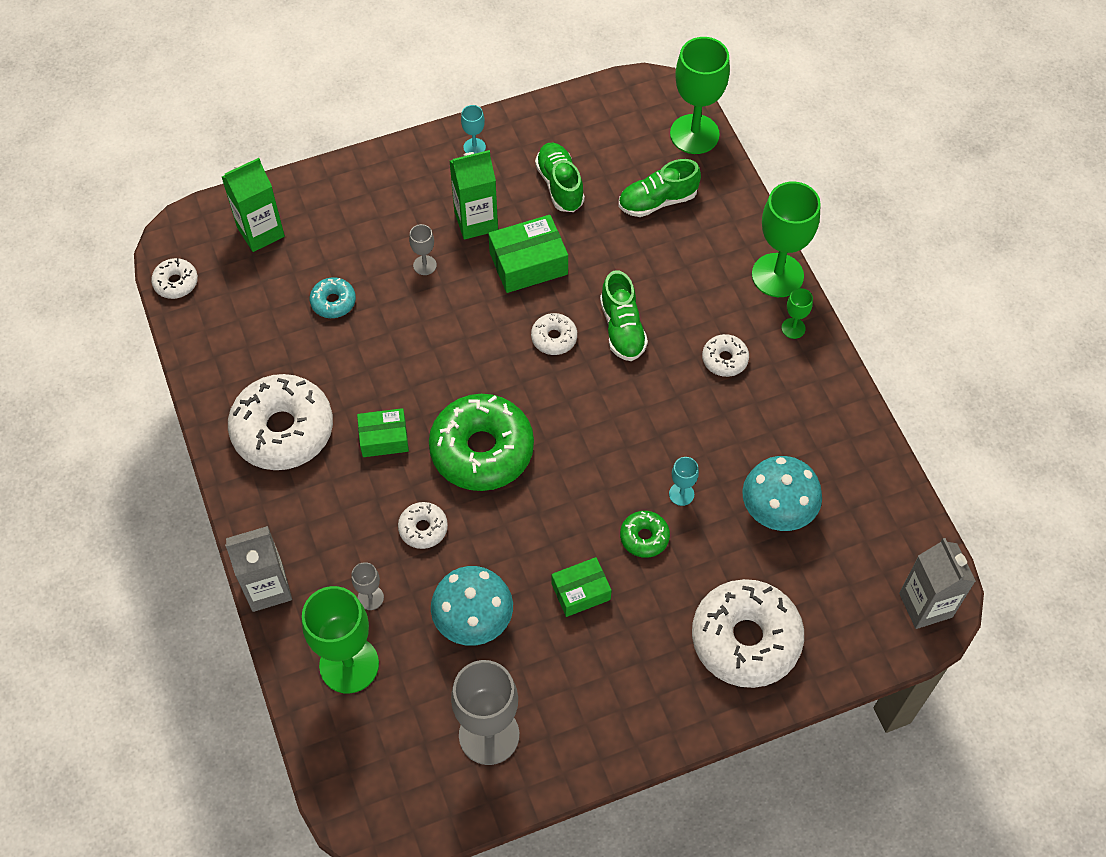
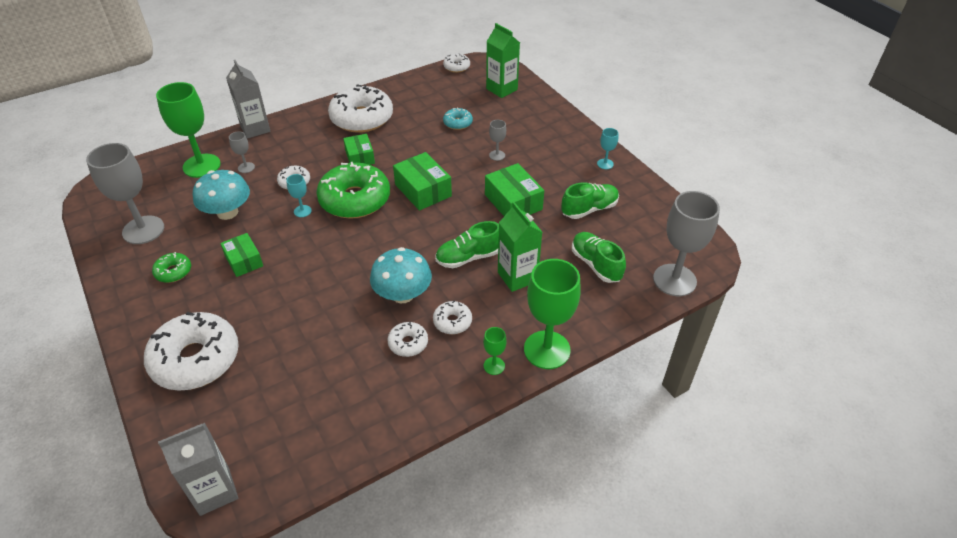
camera: 80 degrees right, 15 degrees down
green carton [450,150,498,239] -> green carton moved to [498,202,542,292]
white donut [531,313,577,355] -> white donut moved to [387,322,428,357]
green donut [620,511,670,558] -> green donut moved to [152,252,191,283]
turquoise goblet [669,457,699,506] -> turquoise goblet moved to [286,174,312,217]
green goblet [670,37,730,154] -> grey goblet [653,191,720,296]
turquoise mushroom [742,456,822,531] -> turquoise mushroom moved to [370,247,432,303]
none -> green box [393,152,452,211]

